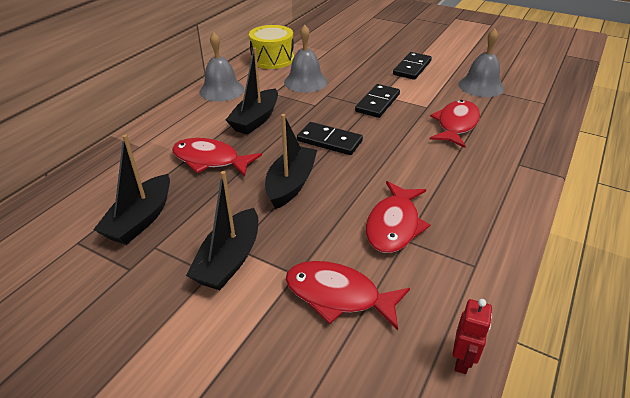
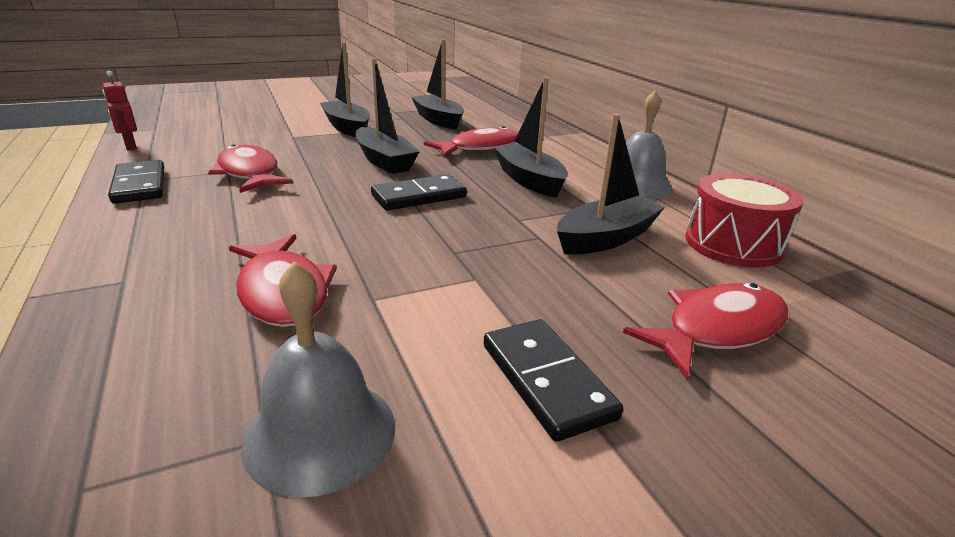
camera: 125 degrees right, 10 degrees down
yellow drum [249,25,294,69] -> red drum [685,173,804,267]
grey bell [284,25,328,93] -> black boat [557,114,665,255]
red fish [285,261,410,330] -> red fish moved to [623,283,788,379]
black domino [355,84,400,118] -> black domino moved to [108,160,164,204]

